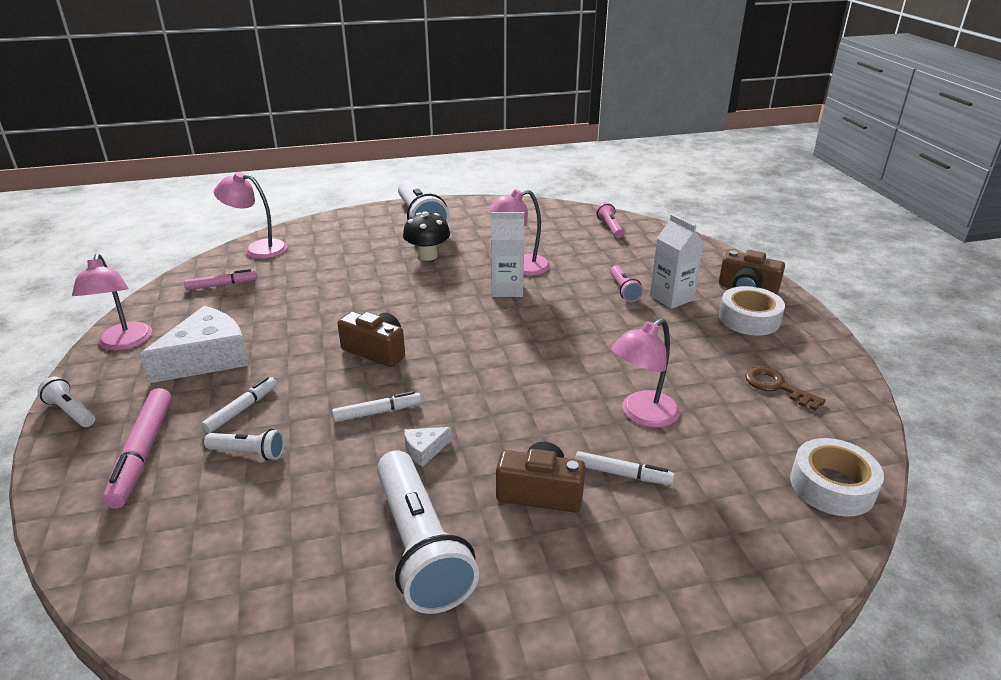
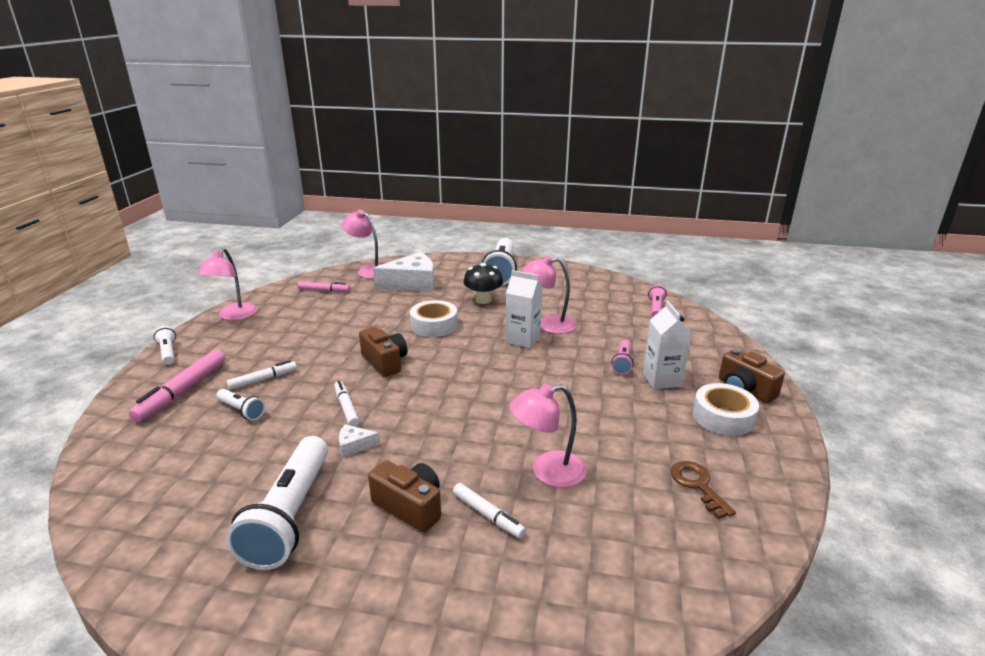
camera: 25 degrees right, 5 degrees down
white cheese [140,306,249,383] -> white cheese moved to [373,252,435,292]
white marker [332,391,421,422] -> white marker turned 120 degrees counterclockwise [334,380,359,427]
white tape [790,438,884,517] -> white tape moved to [410,300,458,337]

